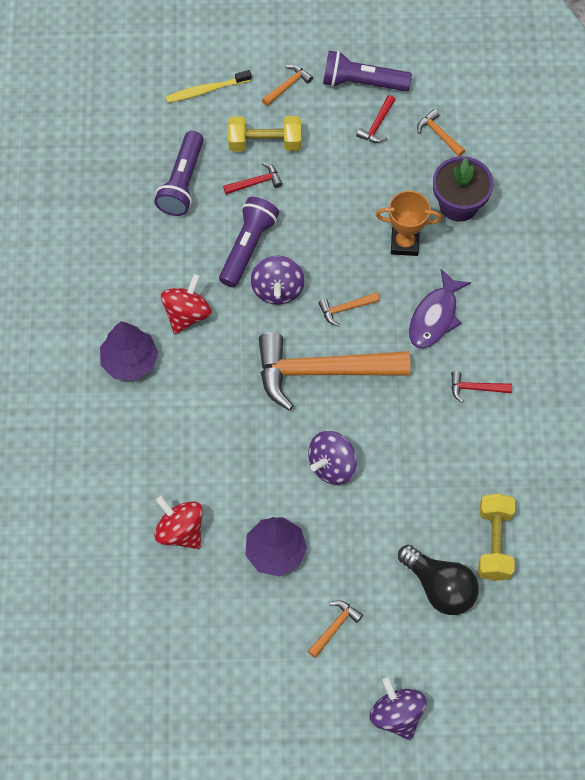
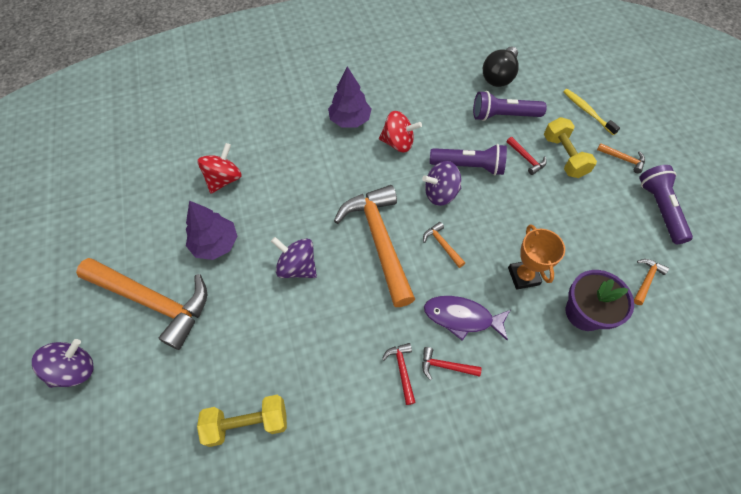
camera: 75 degrees right, 5 degrees down
orange hammer [308,600,363,658] -> orange hammer [76,258,207,350], size x2.49
red hammer [356,95,395,143] -> red hammer moved to [422,347,481,380]
black light bulb [398,545,479,615] -> black light bulb moved to [483,46,519,87]

